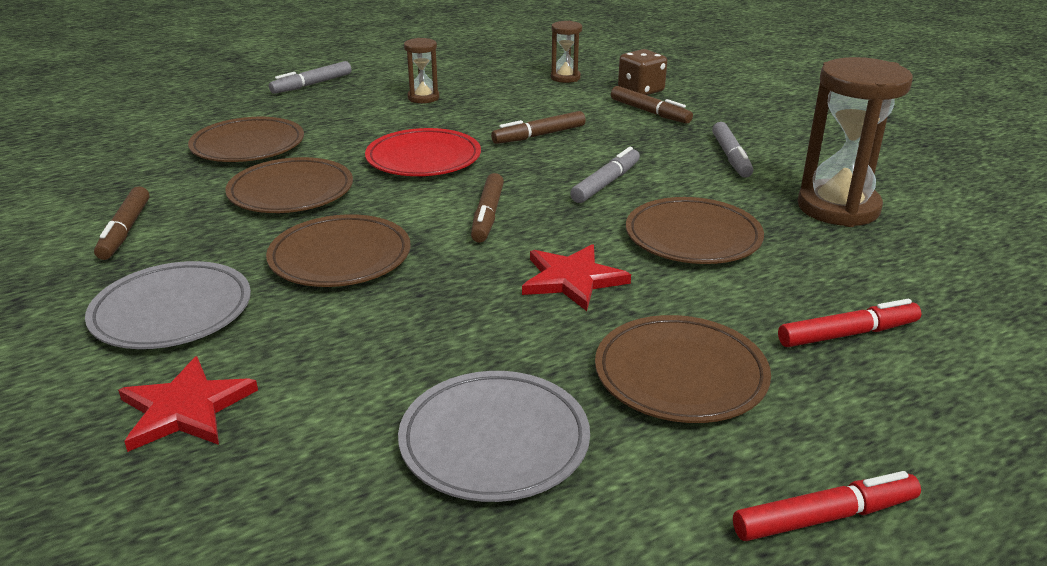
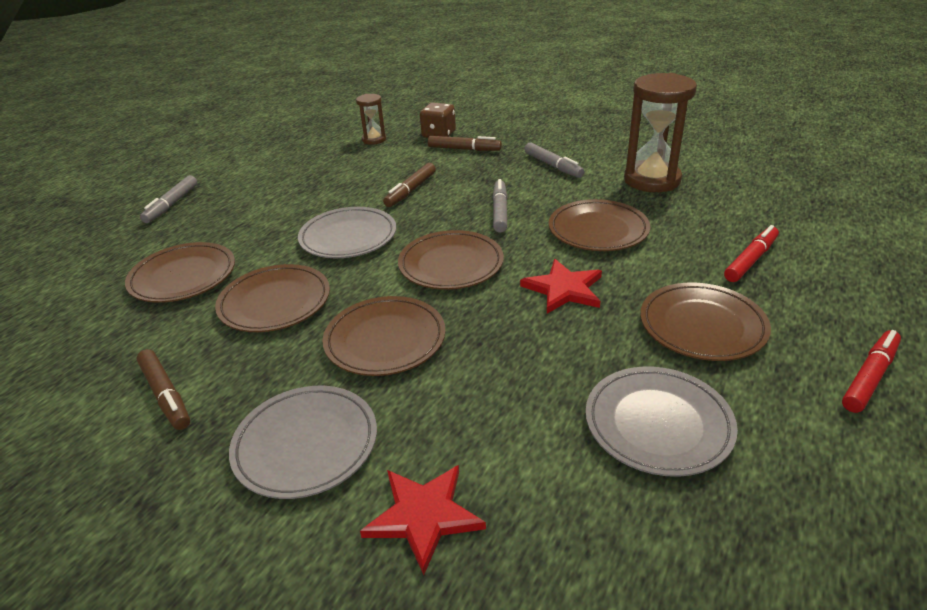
camera: 30 degrees left, 5 degrees up
red plate [365,128,481,176] -> grey plate [298,207,396,258]
brown hourglass [404,38,439,103] -> none
brown marker [471,173,504,243] -> brown plate [398,230,504,290]

